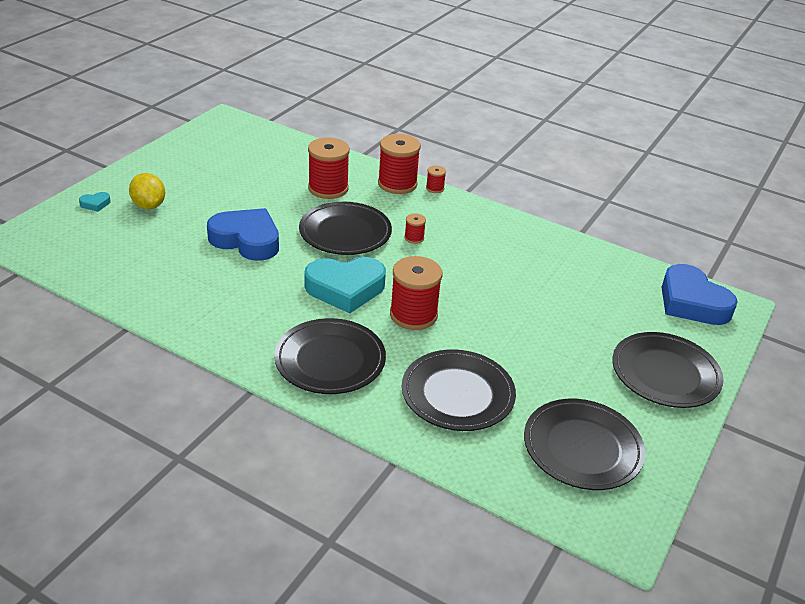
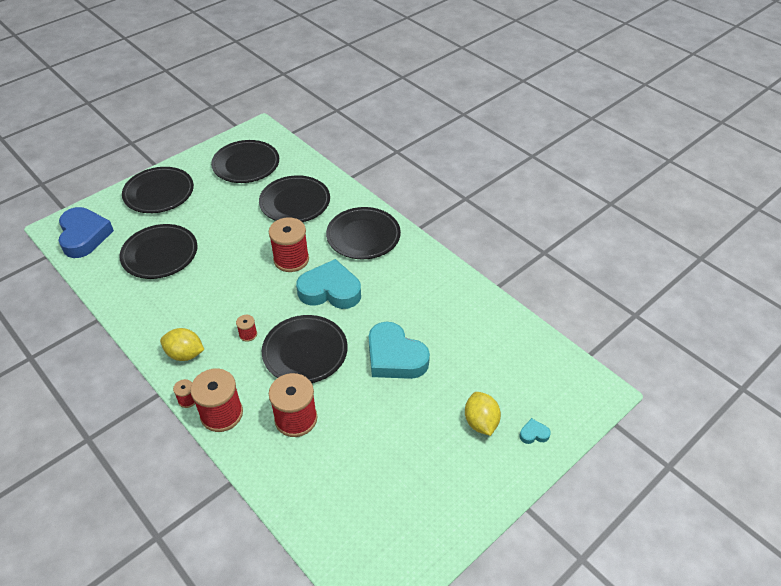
camera: 160 degrees left, 10 degrees up
blue heart [207,208,279,261] -> turquoise heart [369,322,430,379]
none -> black plate [119,224,197,279]
none -> yellow lemon [160,328,204,361]

